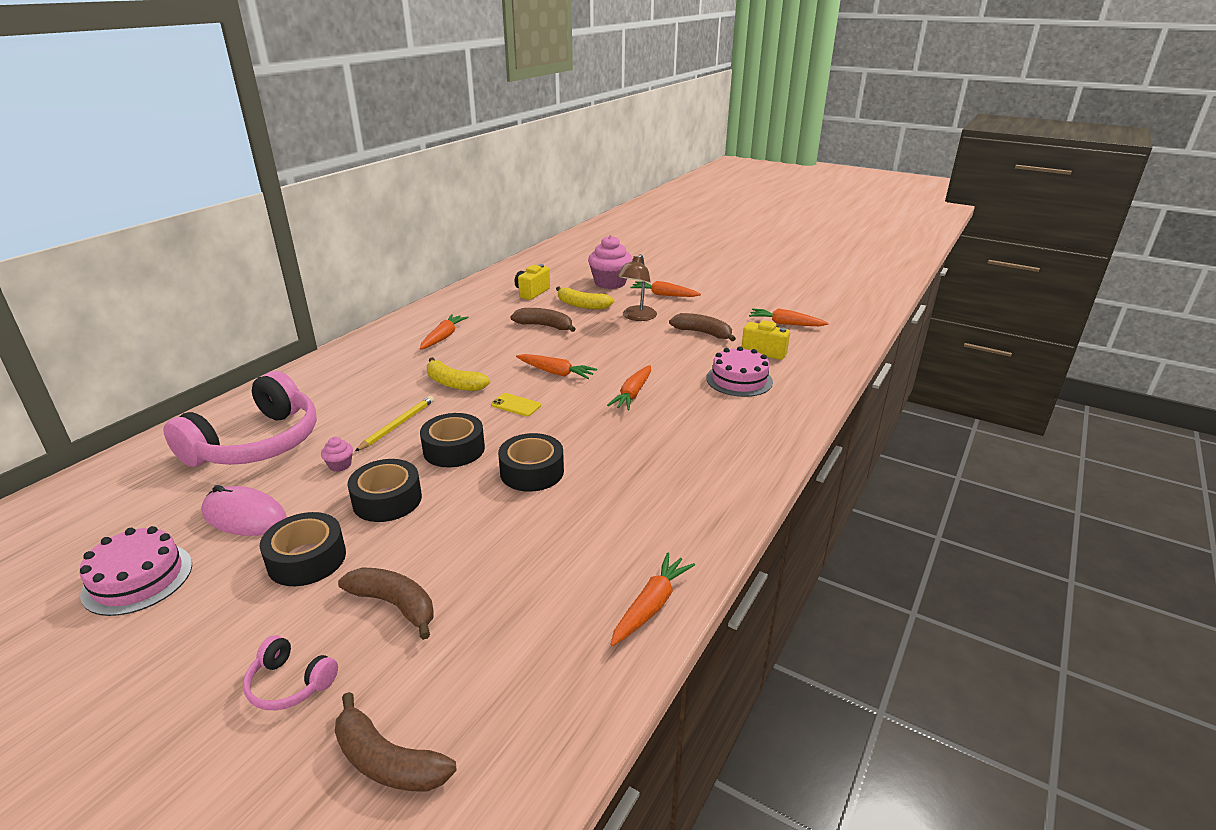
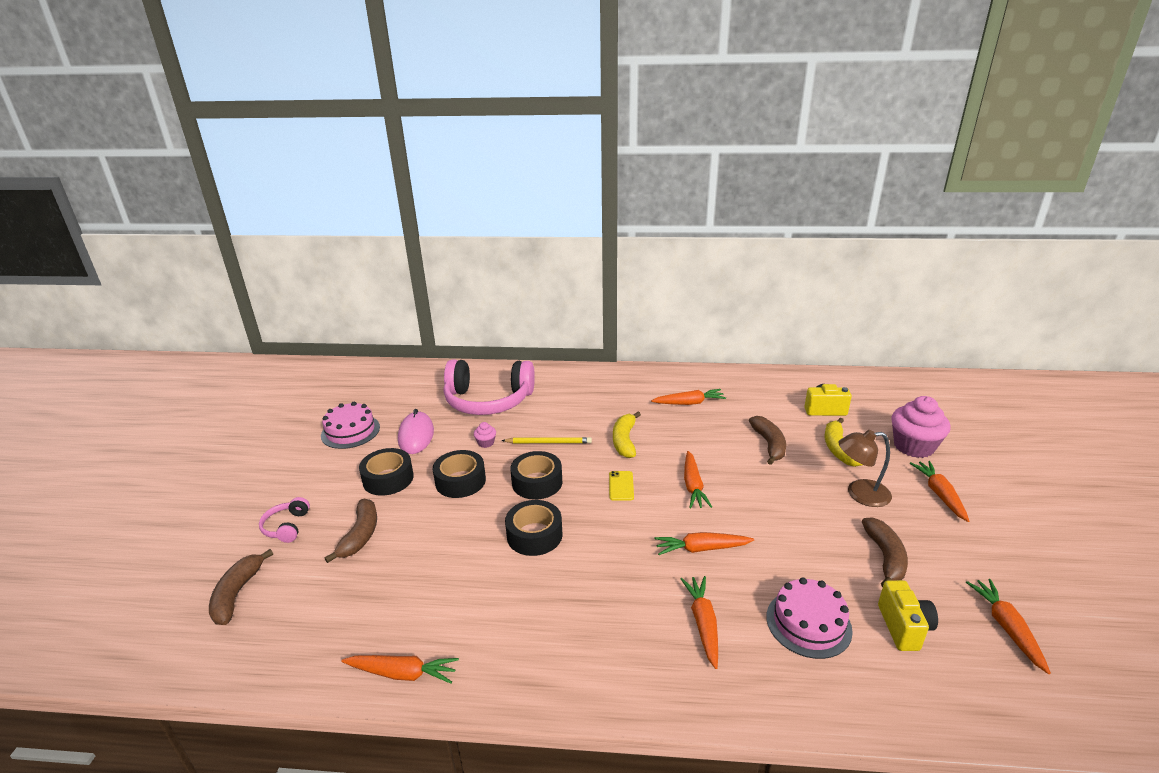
camera: 65 degrees right, 0 degrees up
none -> orange carrot [680,576,718,669]

